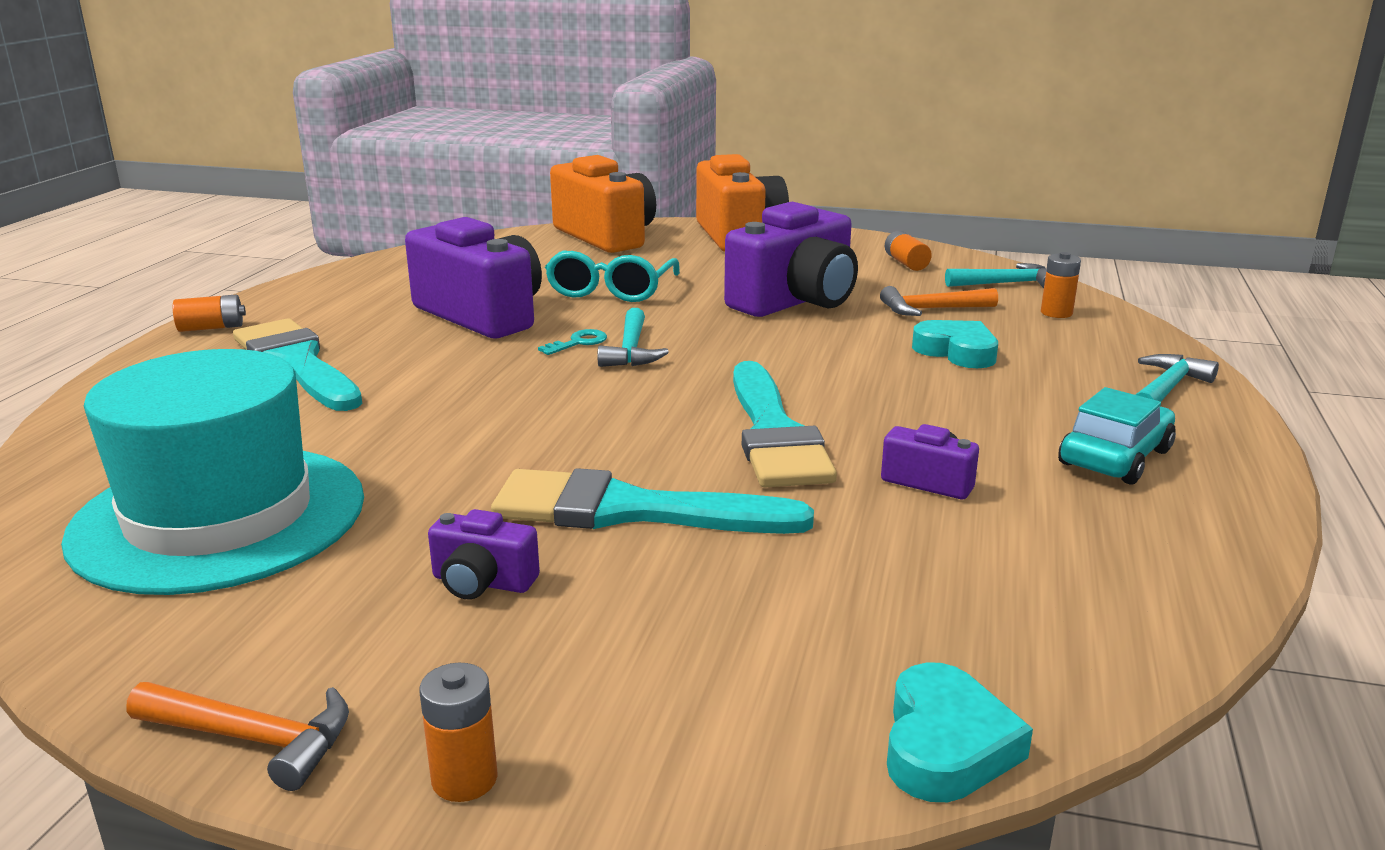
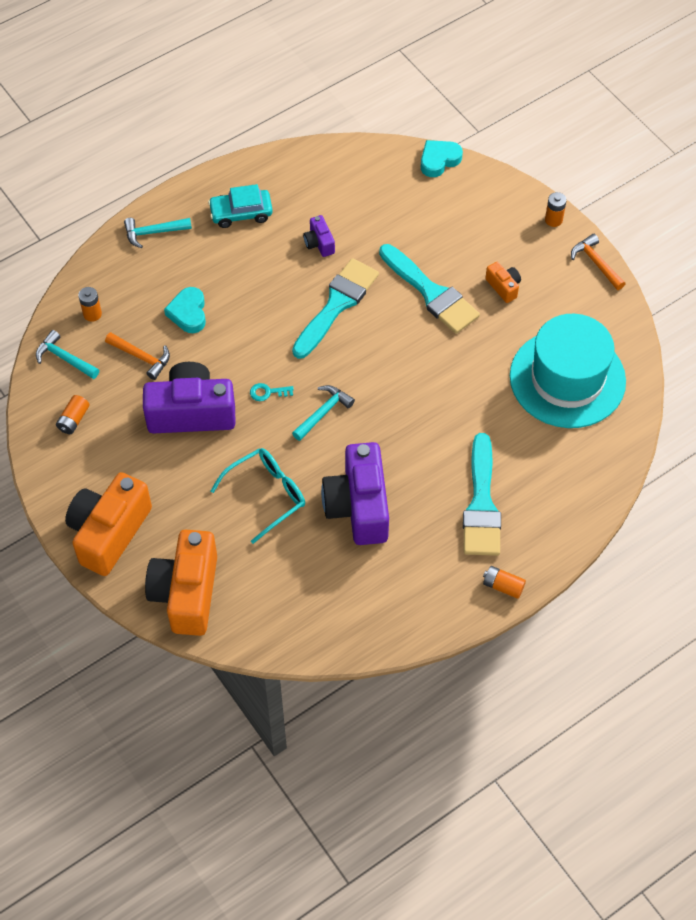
camera: 140 degrees left, 35 degrees up
purple camera [428,509,540,600] -> orange camera [485,262,521,303]
turquoise key [538,329,607,355] -> turquoise key moved to [250,383,294,401]

